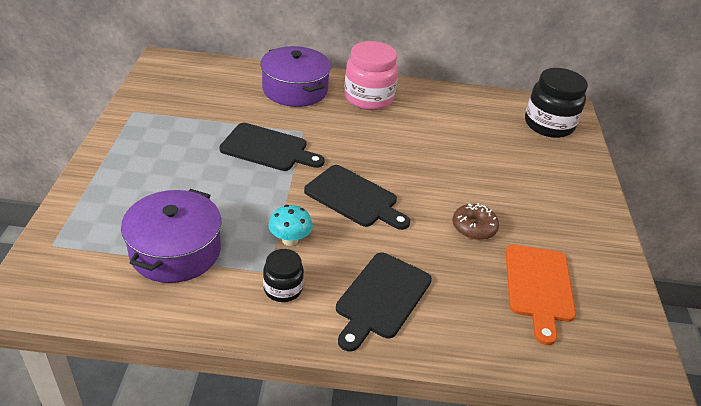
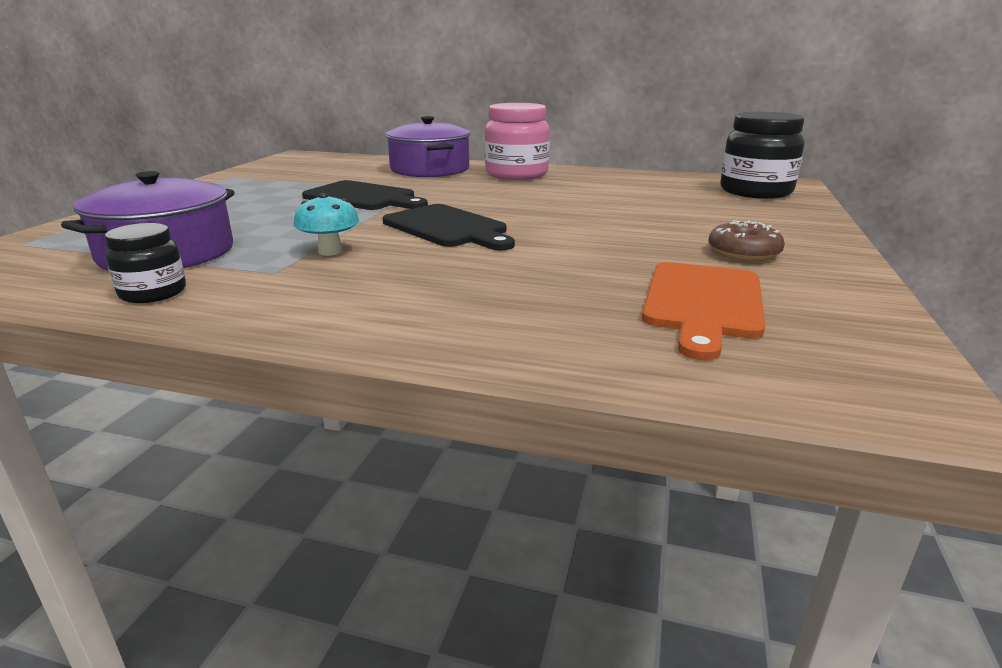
camera: 15 degrees right, 15 degrees down
black jar [263,249,304,302] -> black jar moved to [104,223,186,303]
black cutting board [336,252,432,352] -> none
brown donut [453,203,499,240] -> brown donut moved to [709,220,785,261]

